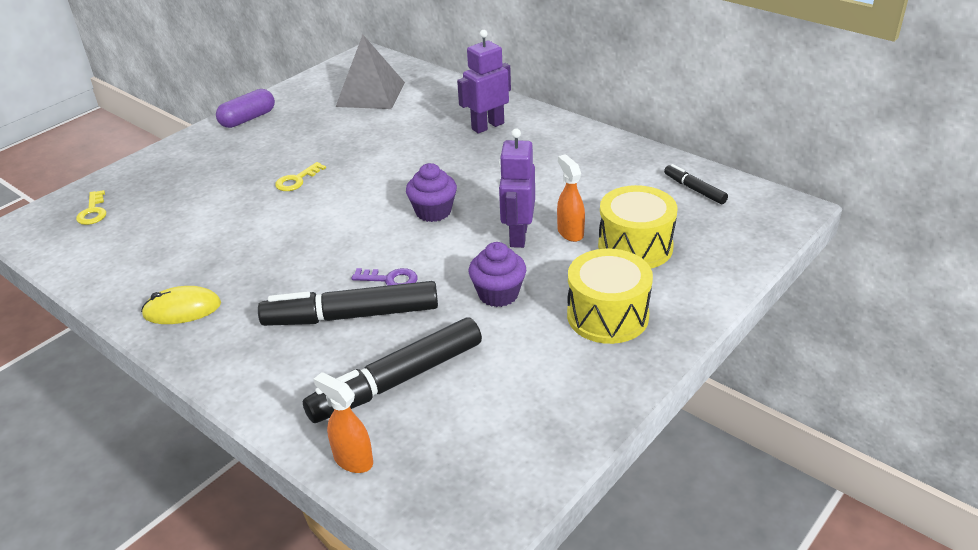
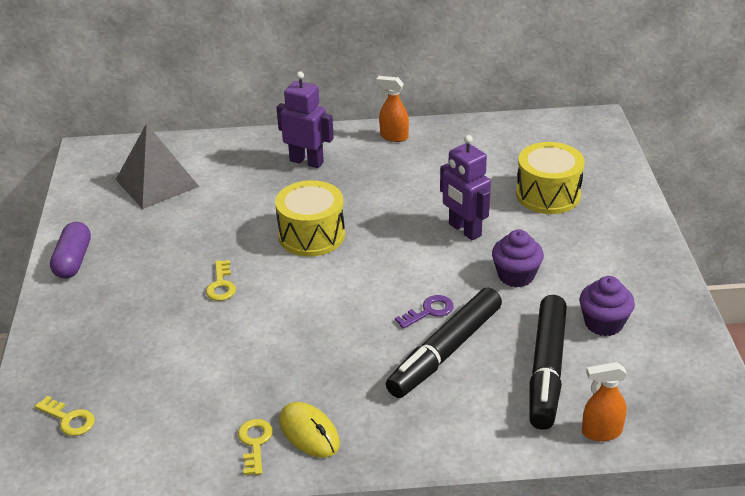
camera: 45 degrees left, 0 degrees up
yellow mouse [141,286,221,324] -> yellow mouse turned 75 degrees counterclockwise [280,402,340,458]
purple cupcake [406,163,457,222] -> purple cupcake moved to [579,276,635,336]
purple robot [457,30,511,134] -> purple robot turned 105 degrees clockwise [276,71,334,168]
orange spray bottle [557,154,585,242] -> orange spray bottle moved to [376,76,409,142]
yellow drum [567,249,653,344] -> yellow drum moved to [275,180,345,257]
black marker [664,164,728,204] -> none
none -> yellow key [238,419,273,475]

